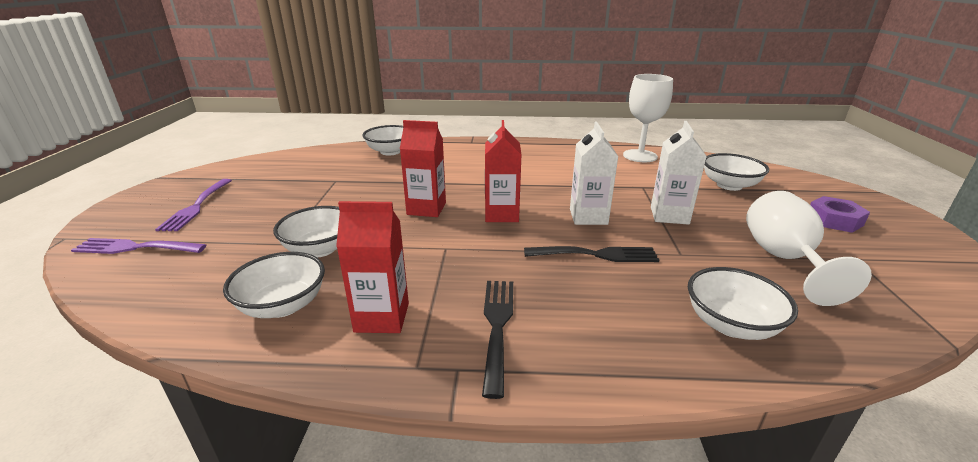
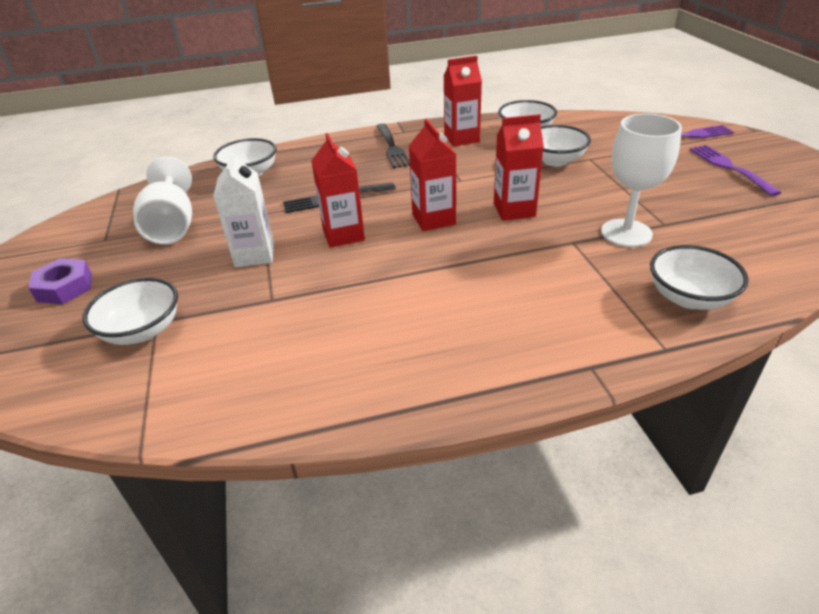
camera: 165 degrees right, 10 degrees up
white carton [570,122,618,225] -> red carton [311,133,365,248]
white goblet [623,74,673,162] -> white goblet moved to [601,113,682,247]

